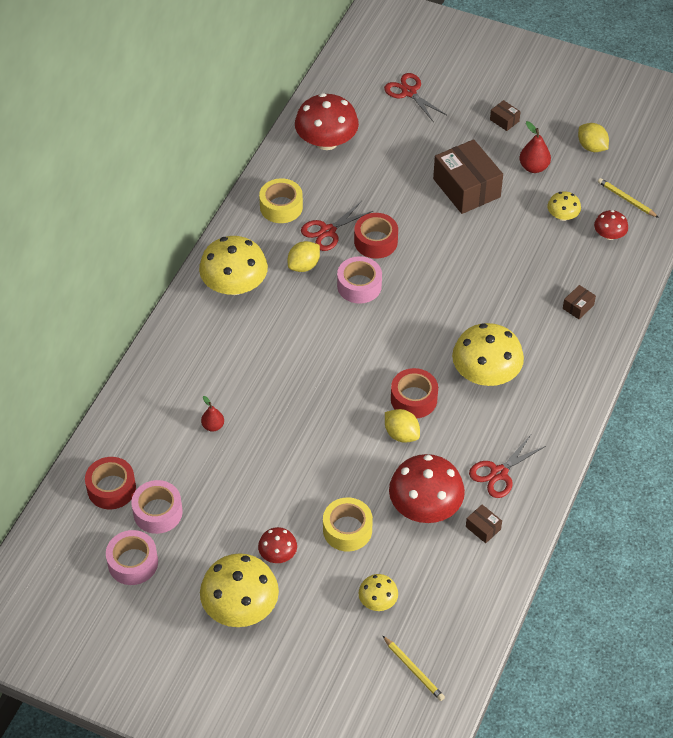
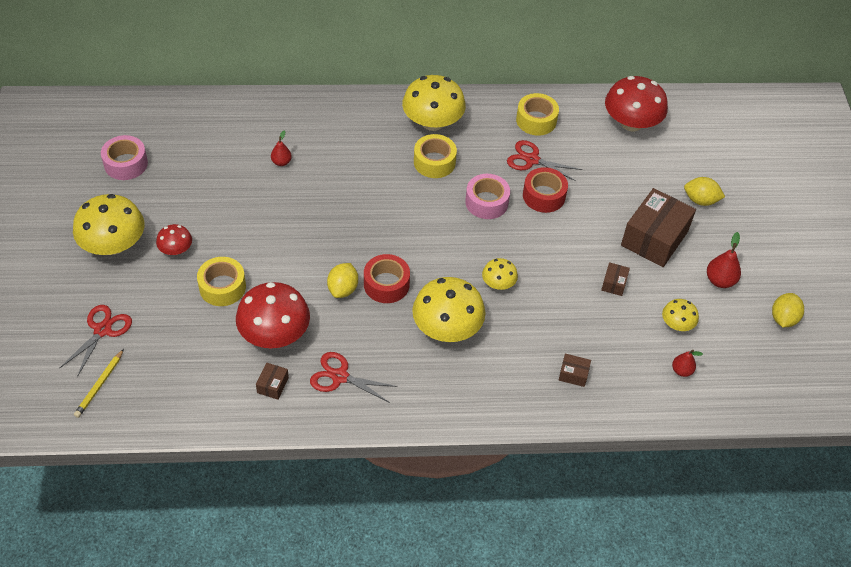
camera: 60 degrees right, 0 degrees up
red tape [85,457,136,509] -> none
pink tape [131,480,183,534] -> none
yellow lemon [288,241,320,272] -> yellow lemon moved to [684,177,725,206]
yellow mushroom [358,574,398,611] -> yellow mushroom moved to [482,258,518,290]
red scissors [384,73,447,121] -> red scissors moved to [59,305,132,377]
brown box [490,100,521,131] -> brown box moved to [601,262,630,296]
red mushroom [594,210,628,240] -> red pear [672,349,703,377]
yellow pencil [598,178,659,218] -> none
none -> yellow tape [414,134,457,178]

